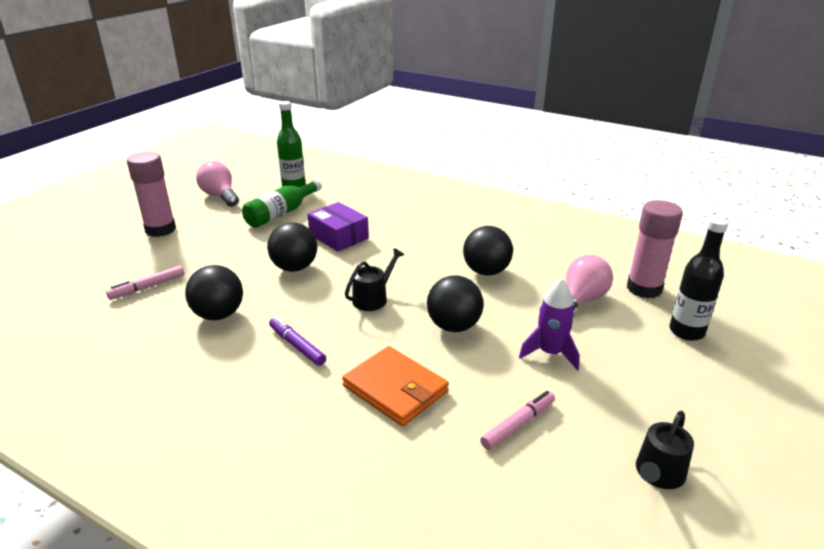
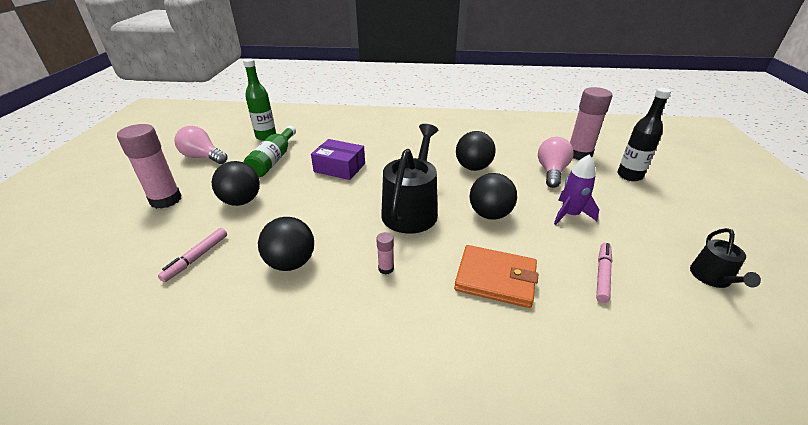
camera: 25 degrees left, 5 degrees up
black ball [267,222,317,272] -> black ball moved to [212,161,260,206]
purple marker [269,317,326,366] -> pink glue stick [376,232,394,275]
black watering can [345,248,404,311] -> black watering can [381,124,438,234], size x1.88

